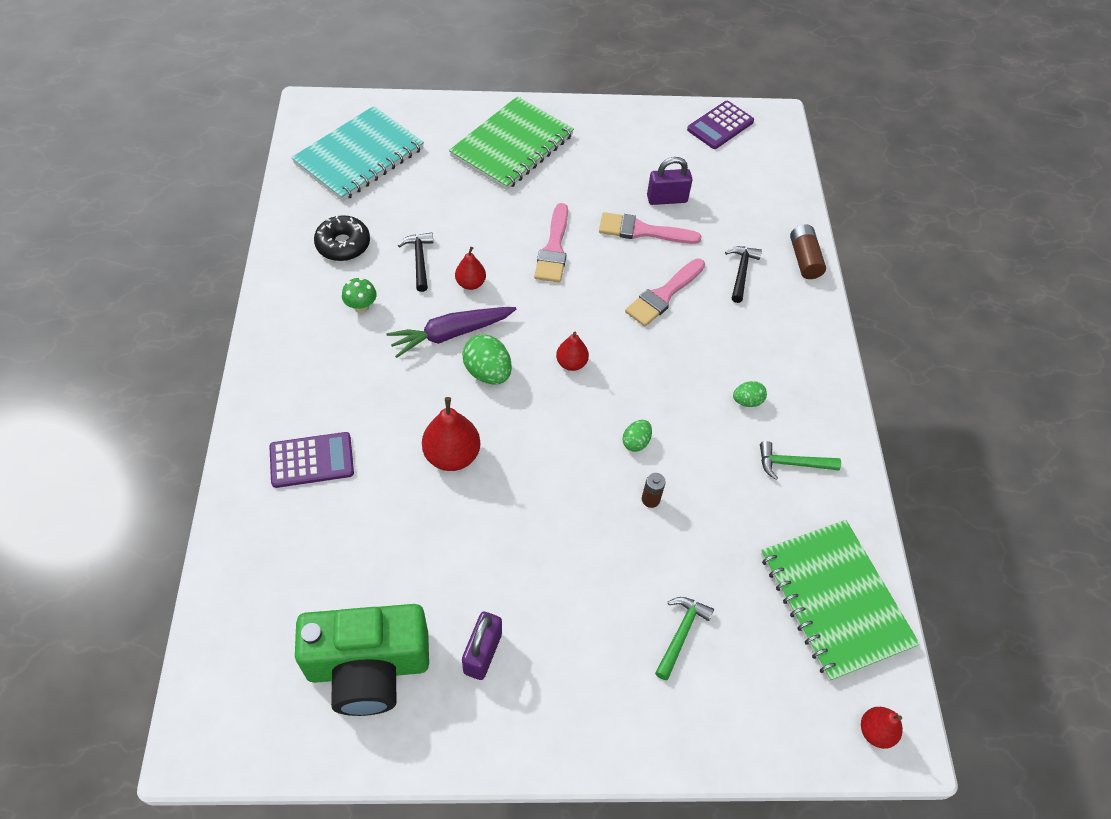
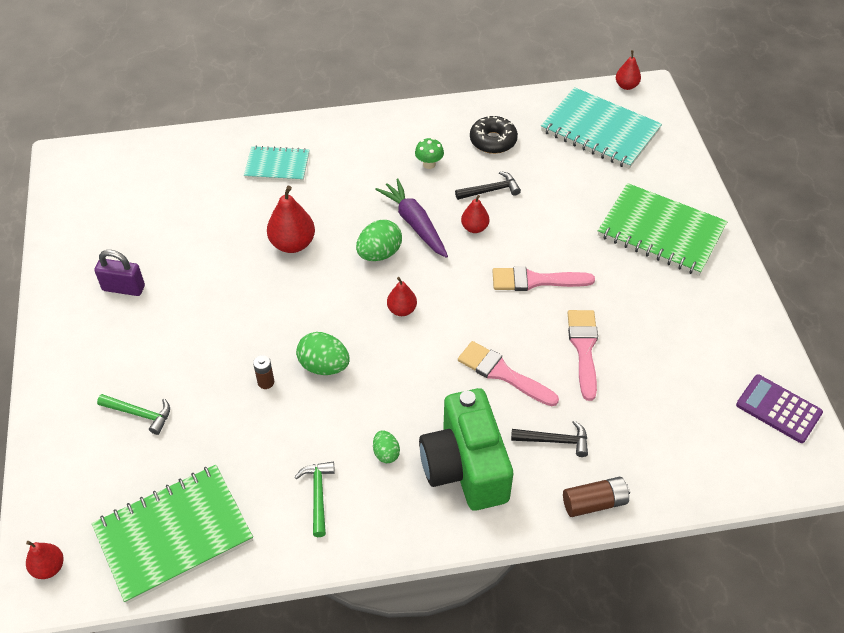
camera: 85 degrees right, 5 degrees down
purple calculator [269,432,354,488] -> turquoise notebook [244,146,309,181]
green camera [295,604,429,716] -> green camera moved to [419,388,513,511]
green egg [622,420,652,452] -> green egg [296,332,350,375], size x1.70
purple padlock [647,157,693,205] -> none
none -> red pear [616,50,641,90]

